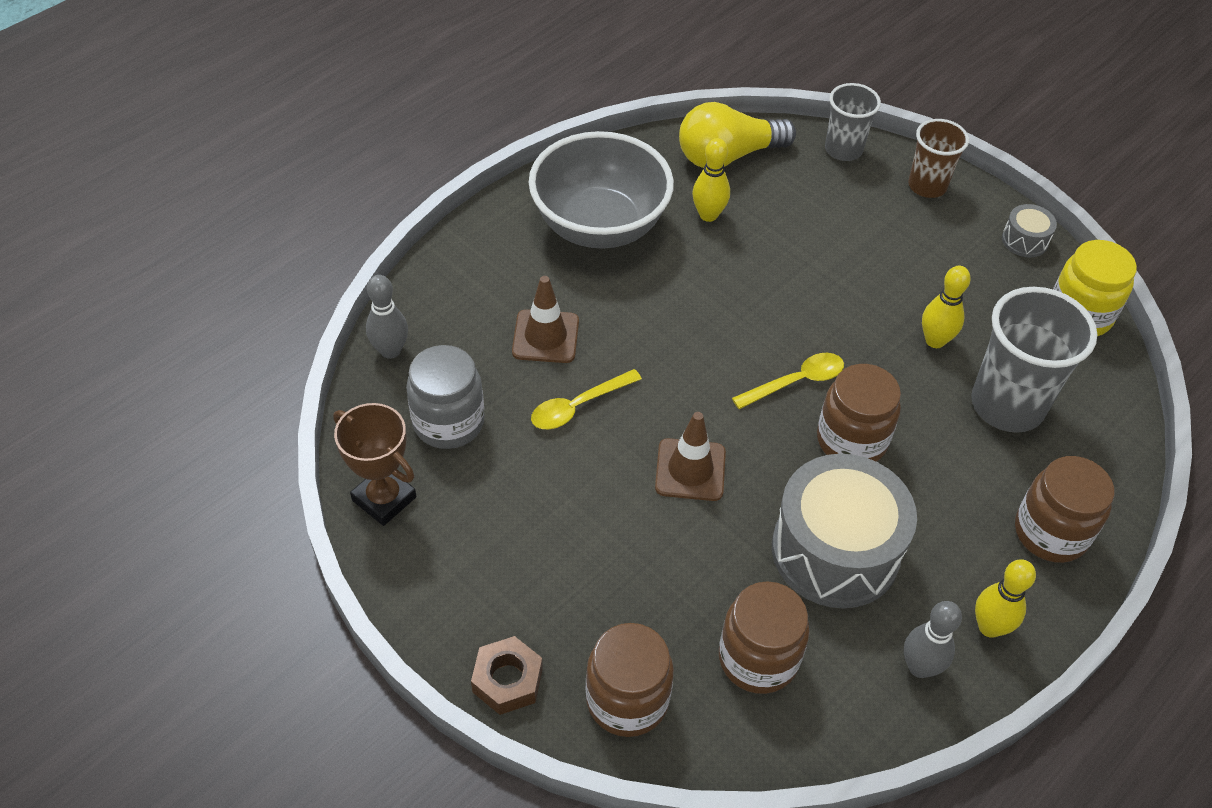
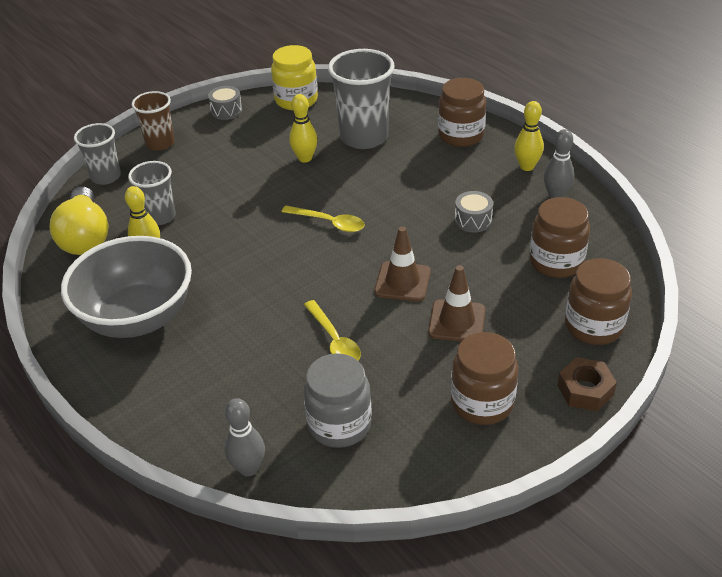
camera: 80 degrees left, 10 degrees down
brown trophy [333,403,417,526] -> none
brown traffic cone [512,276,579,363] -> brown traffic cone moved to [428,265,485,342]
yellow spoon [732,353,844,409] -> yellow spoon turned 135 degrees clockwise [282,206,365,232]
grey drum [772,454,917,608] -> grey drum [455,191,493,233], size x0.43
brown jar [817,364,901,462] -> brown jar moved to [451,332,518,425]
none -> grey cup [128,161,176,225]

